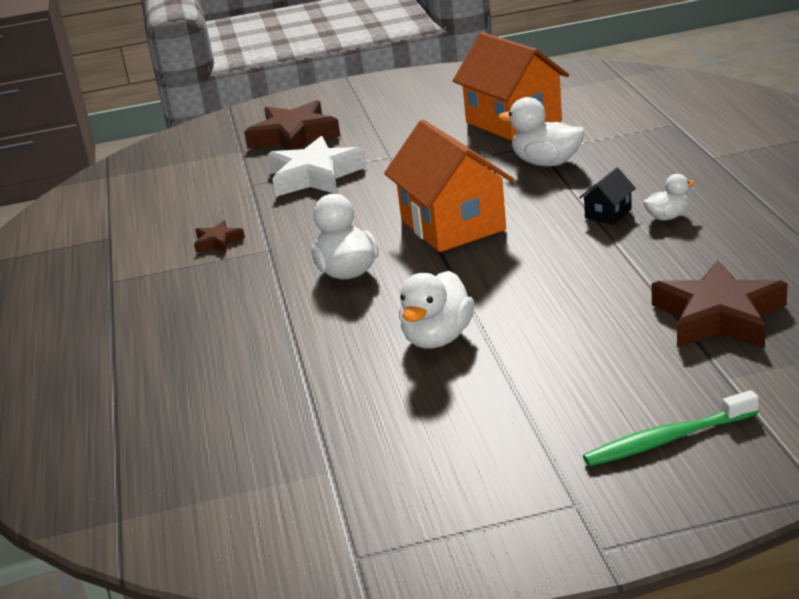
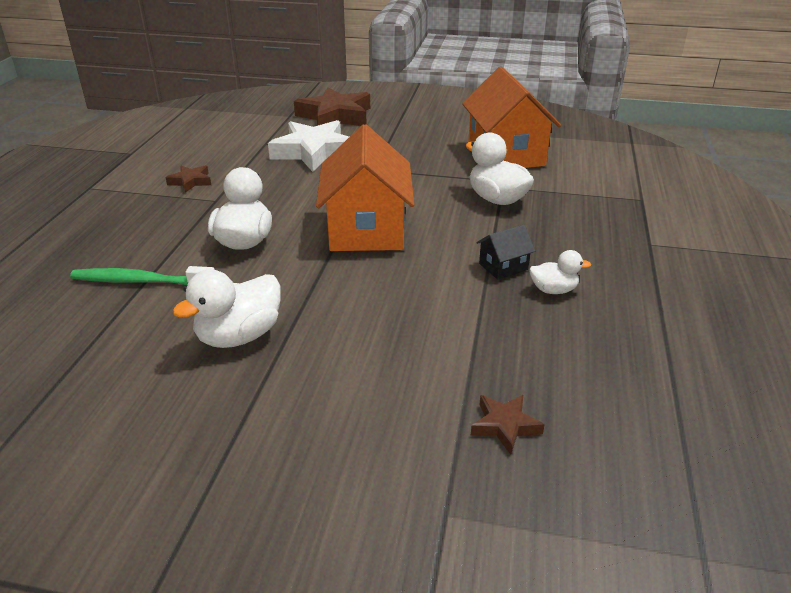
camera: 20 degrees right, 5 degrees up
green toothbrush [583,390,759,466] -> green toothbrush moved to [70,266,215,285]
brown star [651,260,788,348] -> brown star [471,395,545,455], size x0.47

